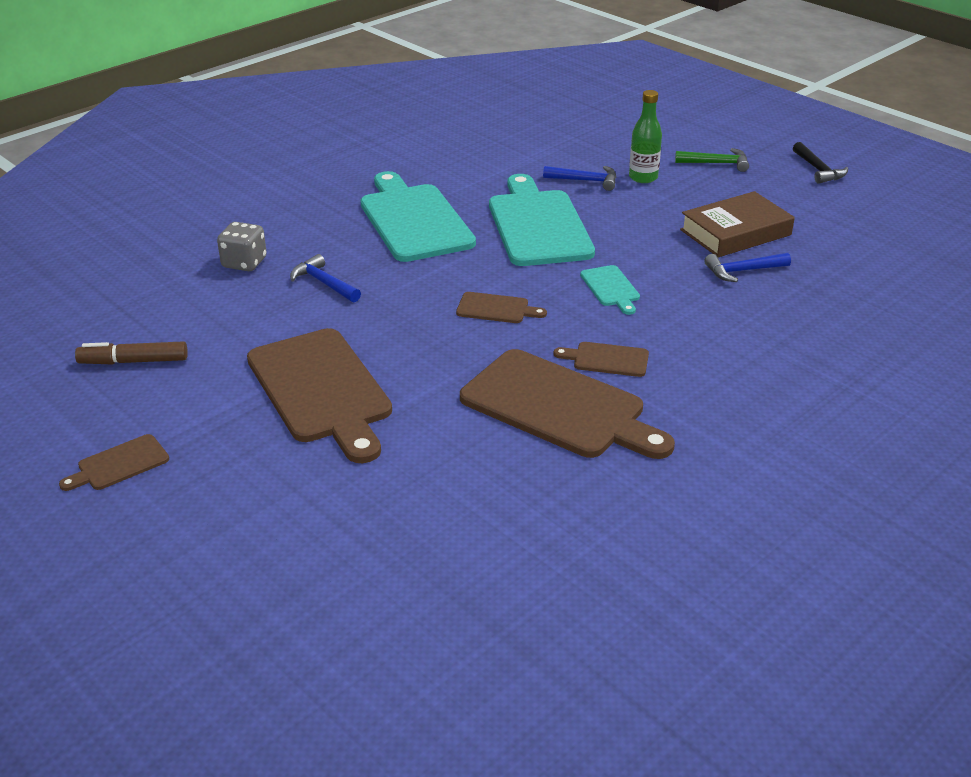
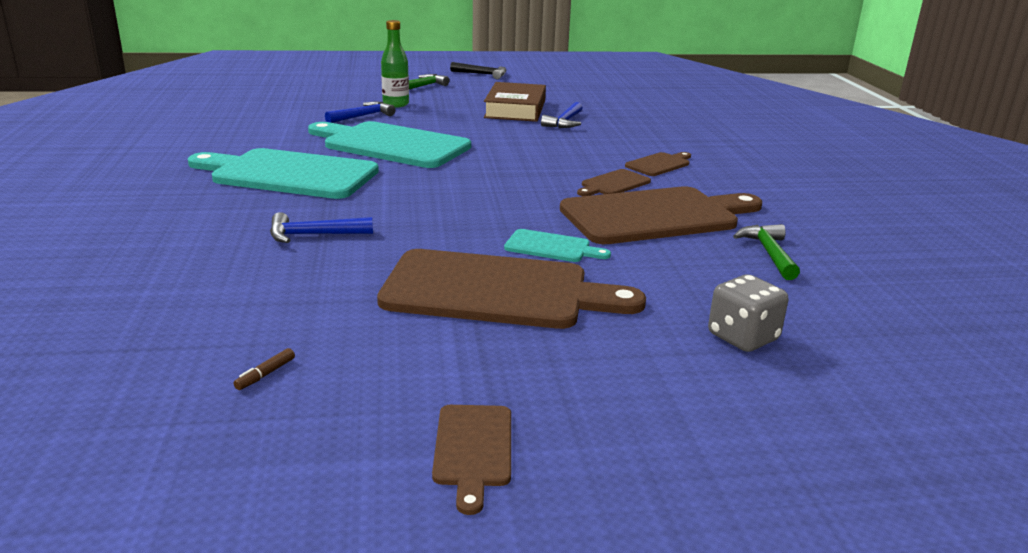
camera: 55 degrees left, 10 degrees down
brown marker [75,341,188,364] -> brown marker [233,348,295,390], size x0.44
grey dice [217,222,267,271] -> grey dice moved to [708,274,788,352]
brown cutting board [456,292,547,323] -> brown cutting board moved to [625,152,691,176]
turquoise cutting board [580,265,640,315] -> turquoise cutting board moved to [504,229,611,262]
none -> green hammer [733,224,800,280]

